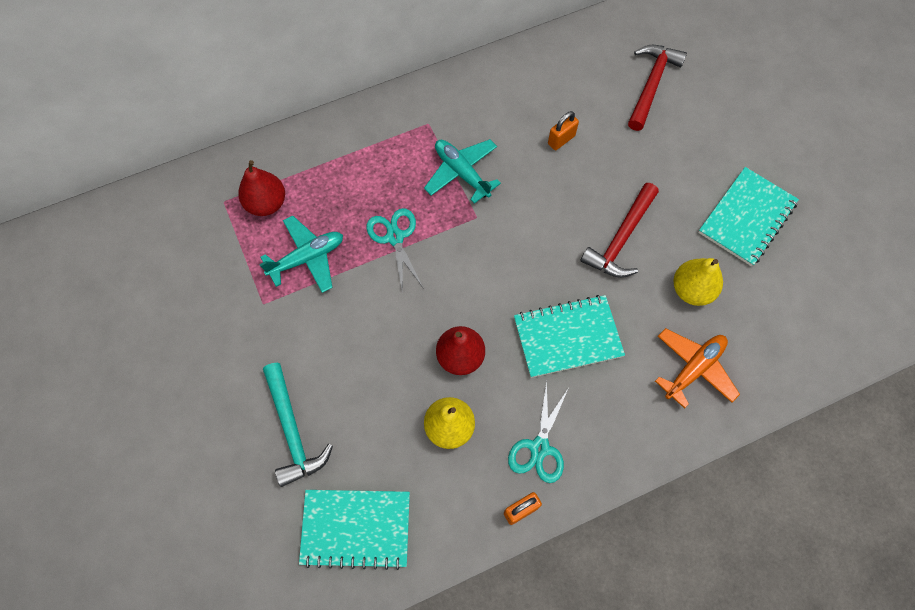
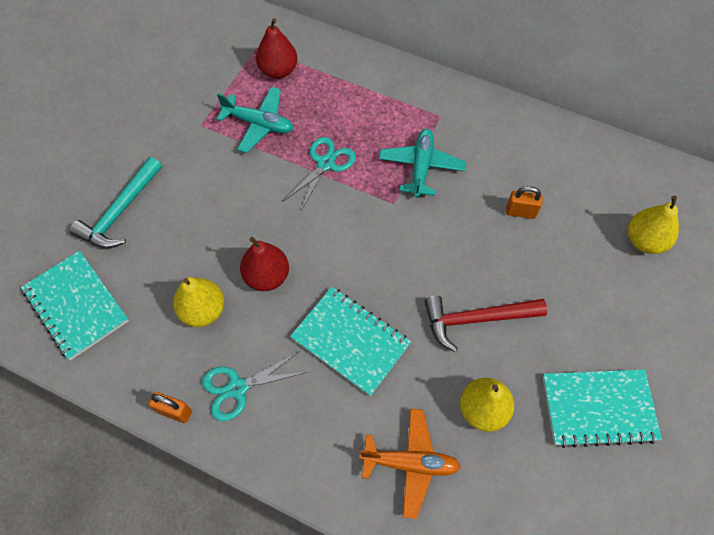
camera: 50 degrees right, 5 degrees down
red hammer [628,45,687,131] -> yellow pear [628,196,679,254]

